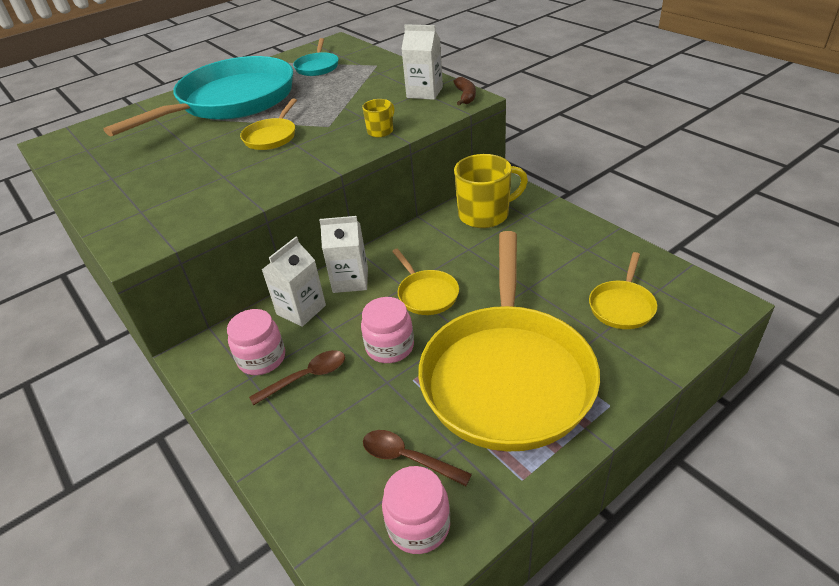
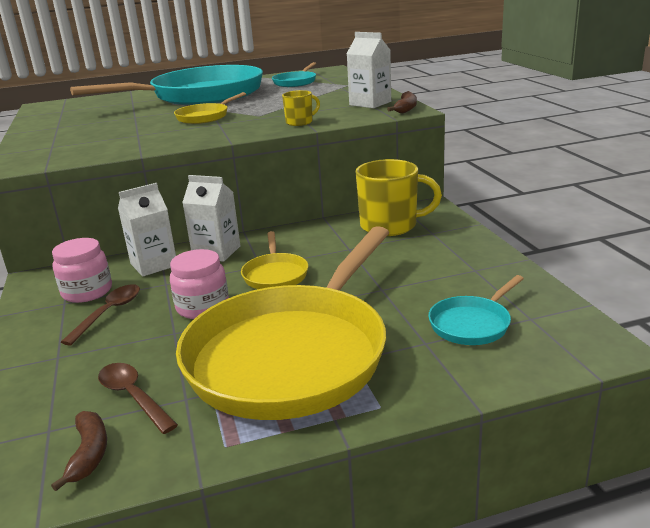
camera: 20 degrees right, 15 degrees down
brown spoon [249,350,345,406] -> brown spoon turned 60 degrees counterclockwise [61,284,140,345]
pink jar [382,466,450,554] -> brown banana [51,411,107,491]
yellow pan [589,252,657,329] -> turquoise pan [428,275,524,345]

